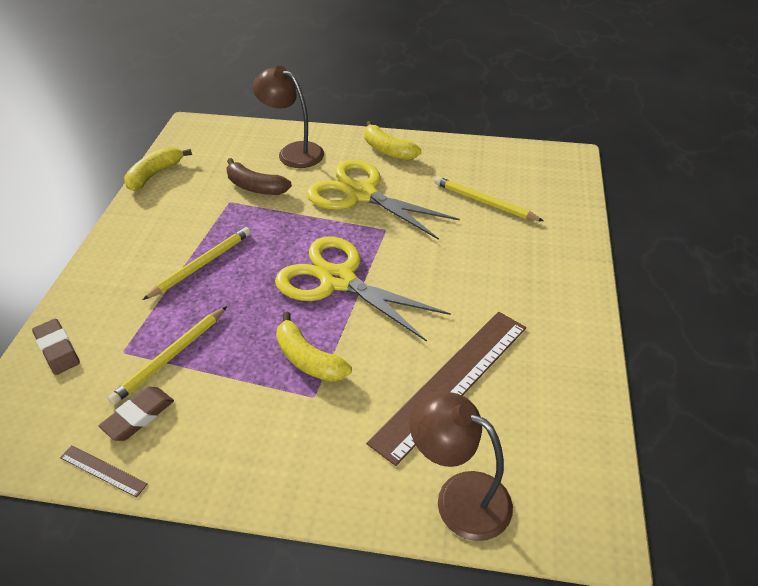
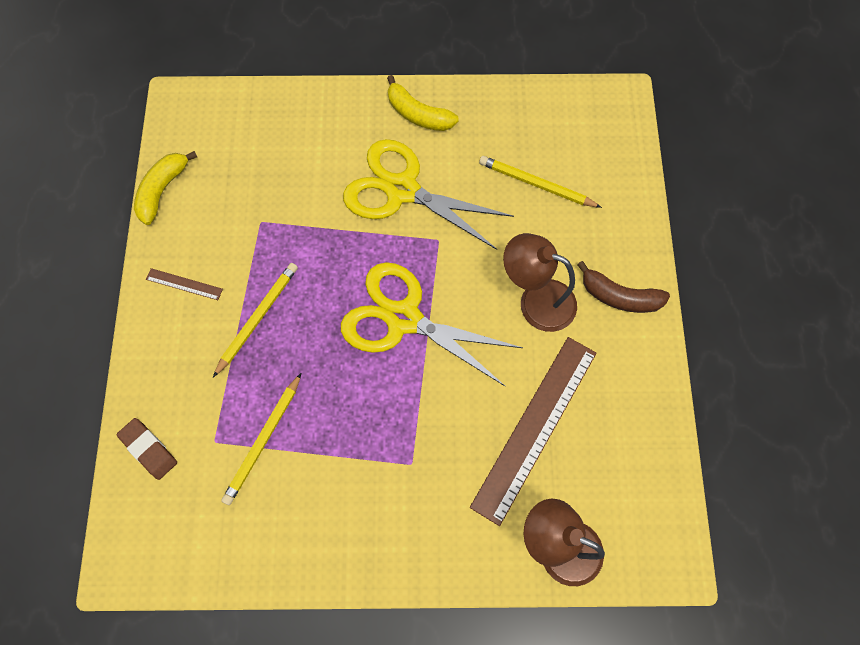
camera: 10 degrees left, 25 degrees up
brown ruler [60,445,148,498] -> brown ruler moved to [146,268,223,300]
brown eraser [99,387,174,441] -> none
brown banana [226,158,292,195] -> brown banana moved to [577,261,670,313]
brown lamp [252,66,324,168] -> brown lamp moved to [503,233,577,332]
yellow banana [276,312,352,382] -> none

